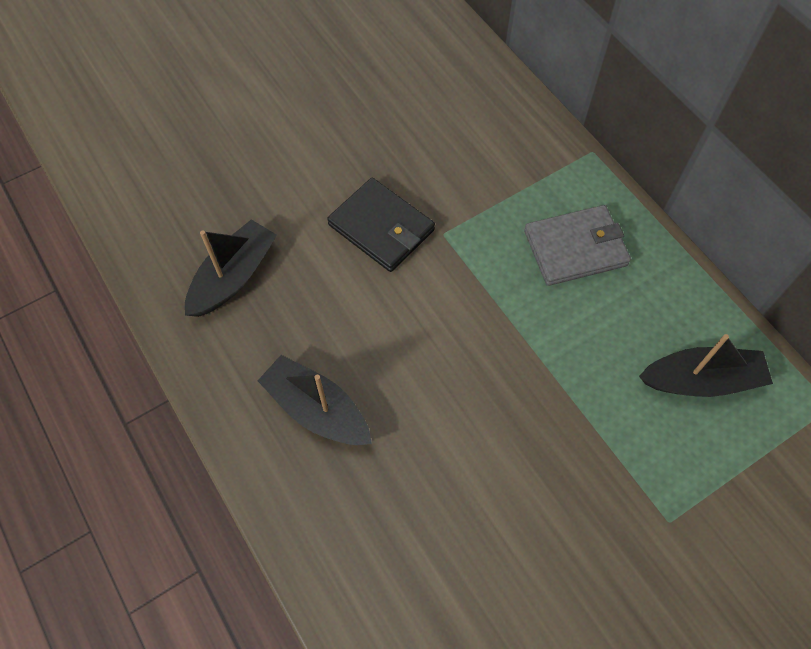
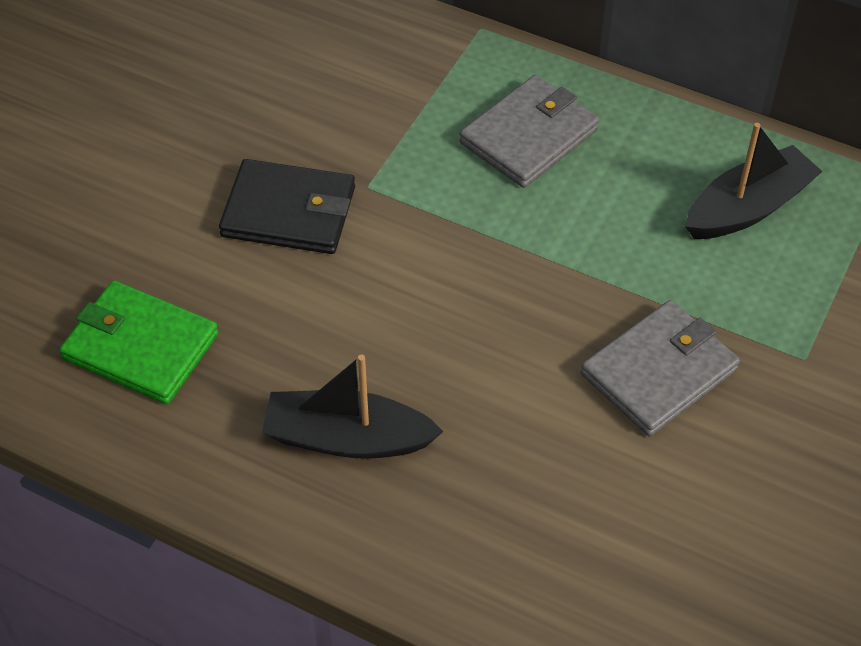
camera: 30 degrees left, 10 degrees down
black boat [185,220,277,317] -> green wallet [60,280,218,404]
none -> grey wallet [581,300,740,436]

